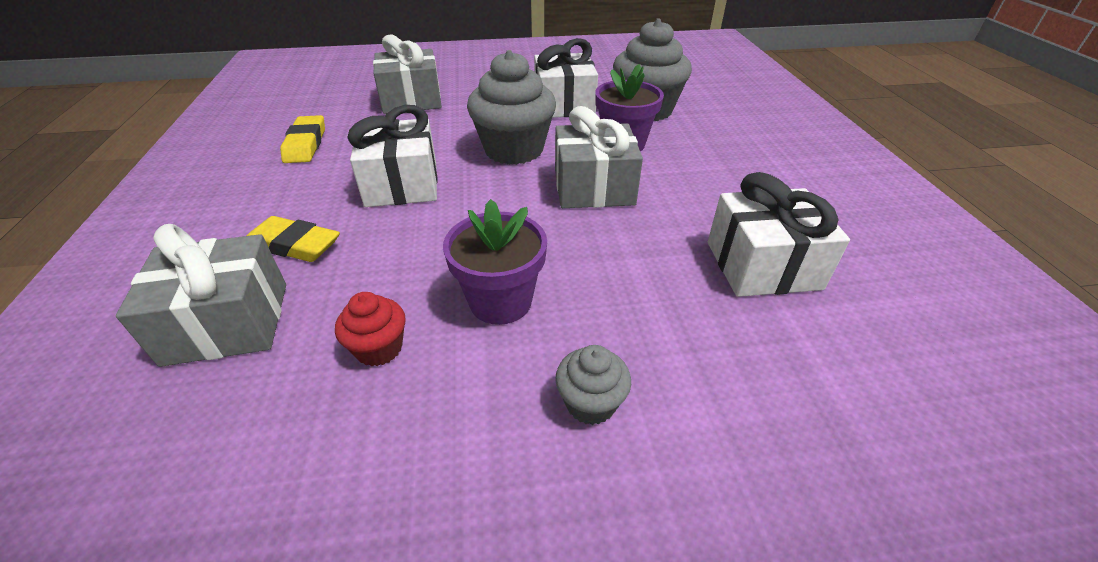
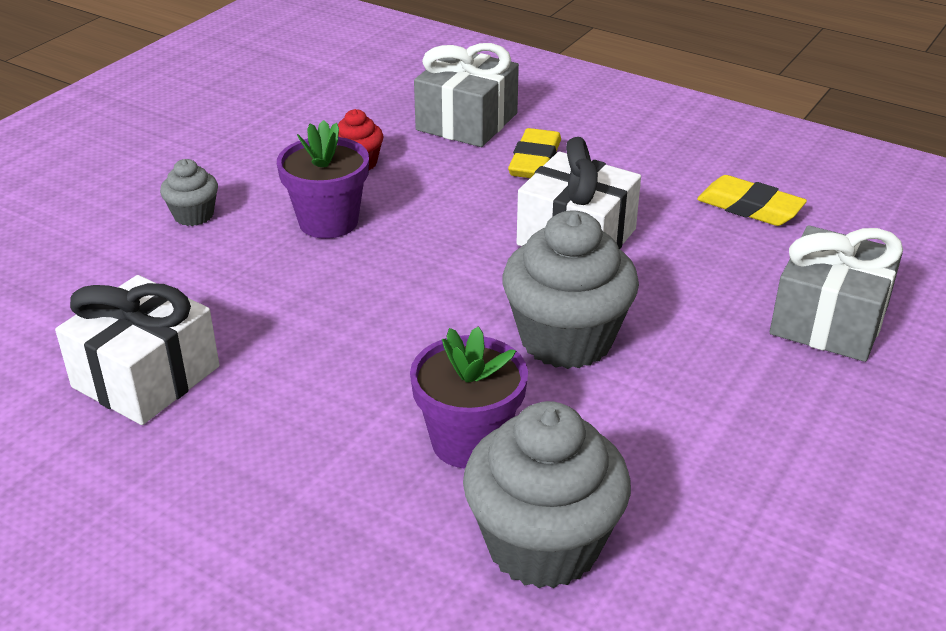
camera: 130 degrees right, 5 degrees down
yellow eraser [247,216,340,262] -> yellow eraser turned 45 degrees counterclockwise [508,128,561,178]
white gift [534,38,598,118] -> none
grey gift [555,106,643,208] -> none

